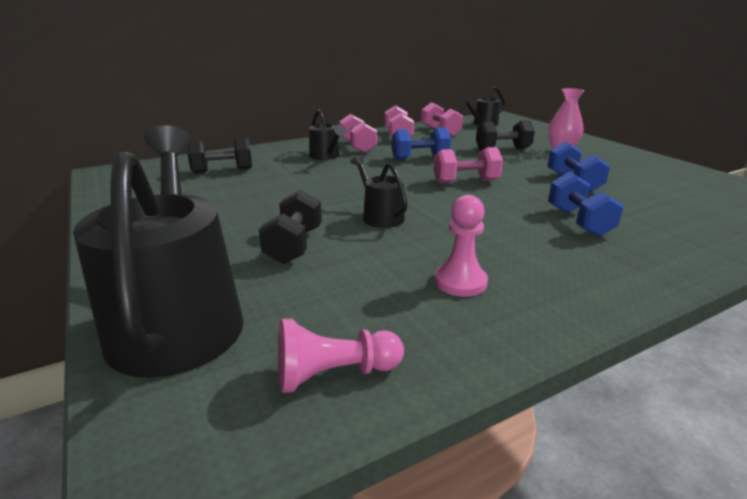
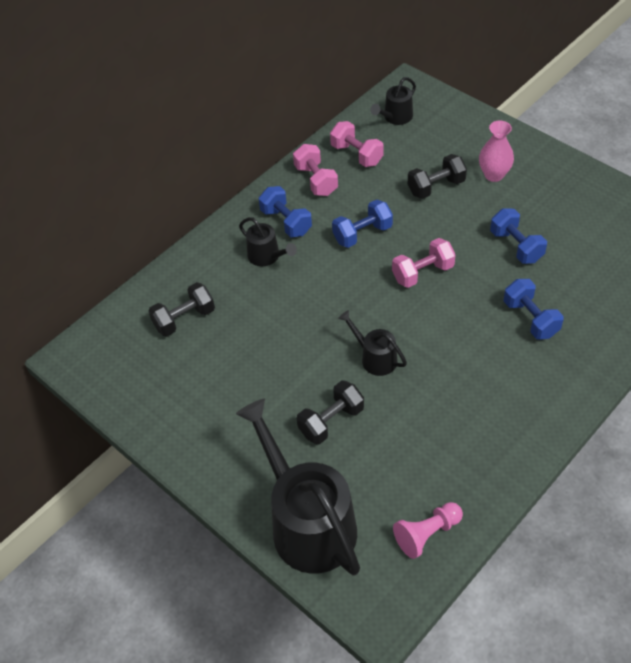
camera: 15 degrees left, 25 degrees up
black dumbbell [259,190,322,264] -> black dumbbell turned 60 degrees clockwise [297,380,364,444]
pink dumbbell [339,114,377,153] -> blue dumbbell [259,186,312,237]
pink pawn [435,195,488,297] -> none

